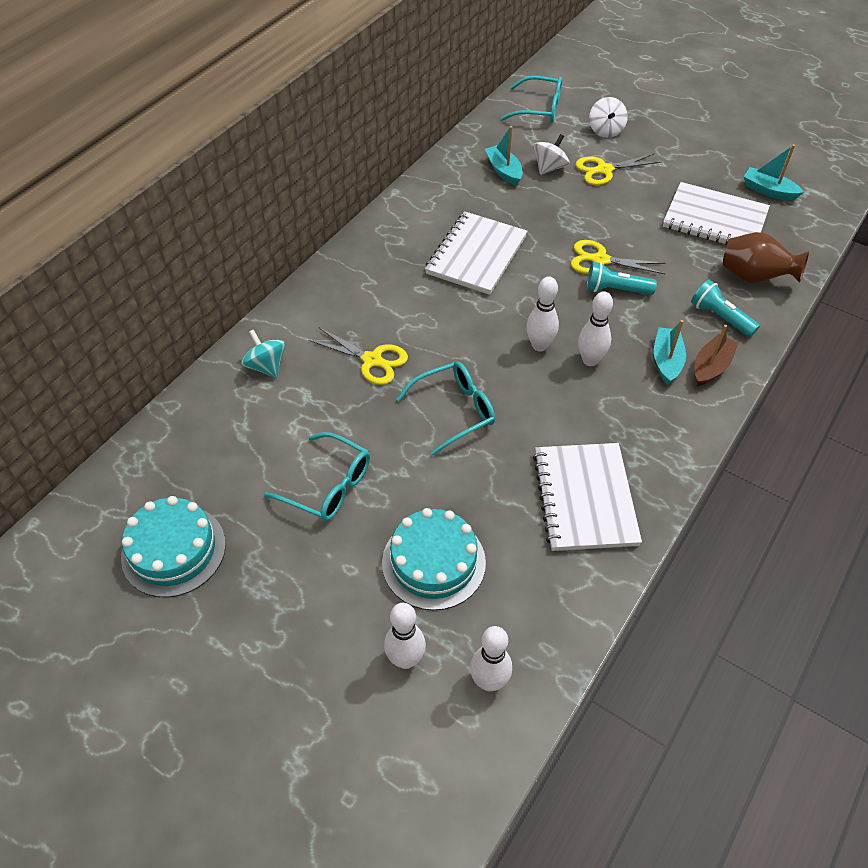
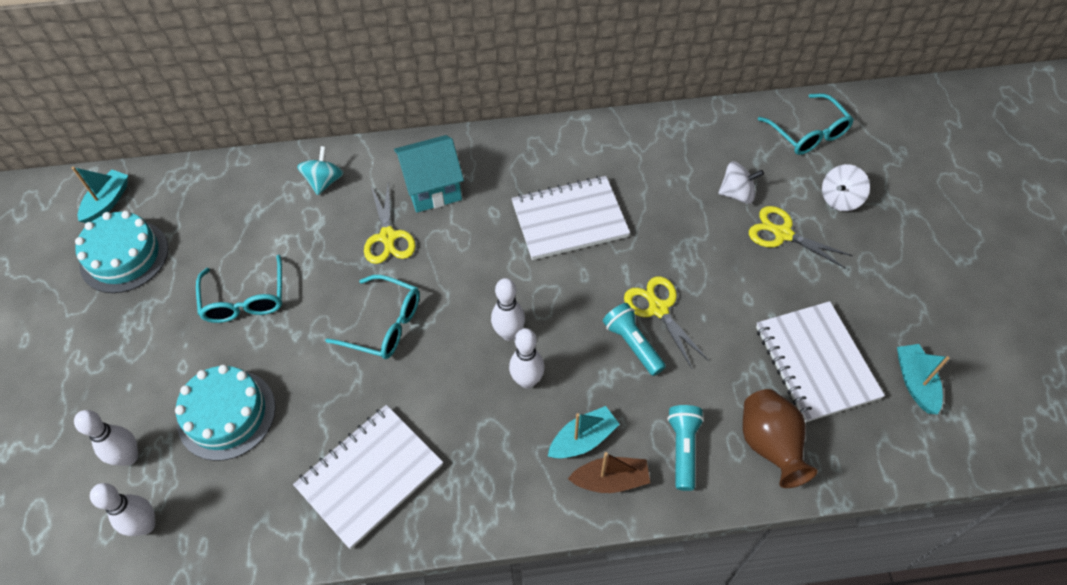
camera: 50 degrees right, 5 degrees up
turquoise boat [485,126,523,186] -> turquoise boat moved to [72,167,128,223]
none -> turquoise house [394,135,464,213]

